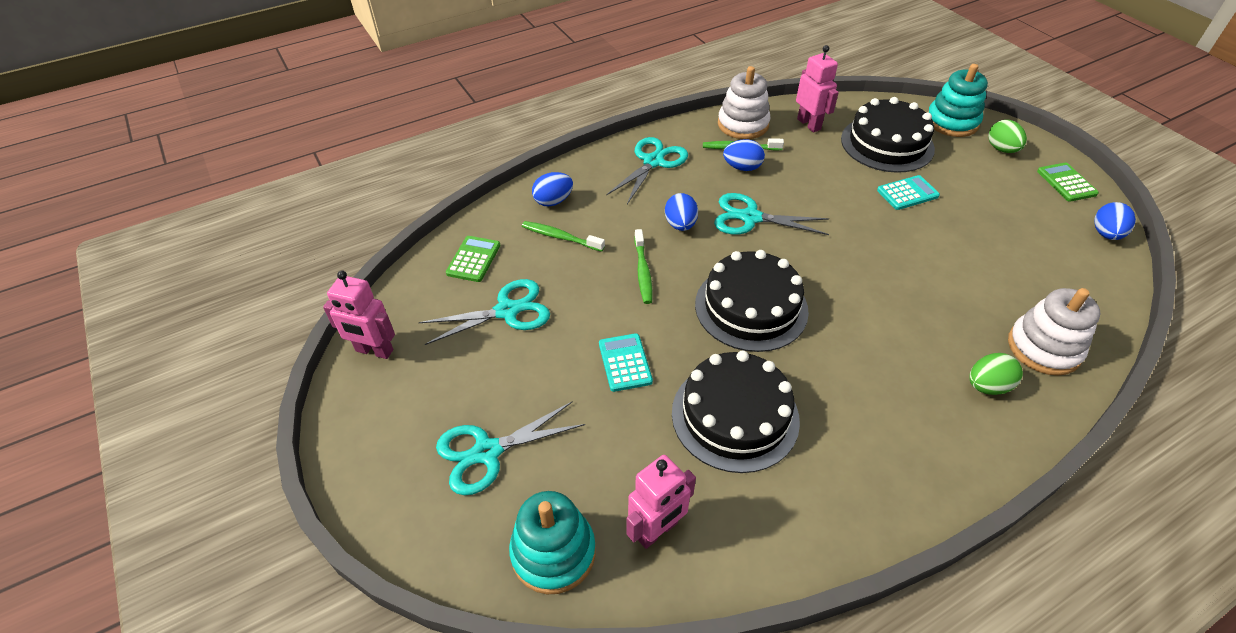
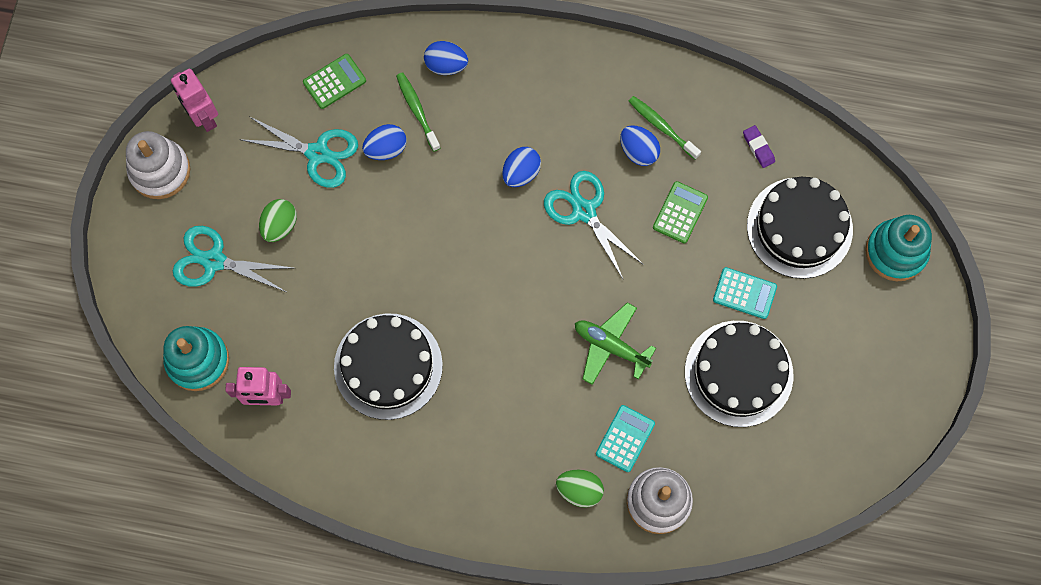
camera: 40 degrees right, 25 degrees up
turquoise calculator [599,333,653,392] -> turquoise calculator moved to [596,405,655,472]
turquoise scissors [606,137,688,204] -> none
green toothbrush [634,229,653,304] -> none
black cake [695,250,809,352] -> black cake moved to [685,321,794,427]
white stacking toy [718,66,771,139] -> white stacking toy moved to [126,131,190,199]
pink robot [796,45,839,132] -> purple eraser [743,125,775,168]
green egg [988,120,1027,153] -> green egg moved to [259,199,297,242]
green calculator [1037,162,1099,202] -> green calculator moved to [653,181,708,243]
blue egg [1094,202,1136,240] -> blue egg moved to [362,124,406,160]
none -> green plane [575,302,656,385]

